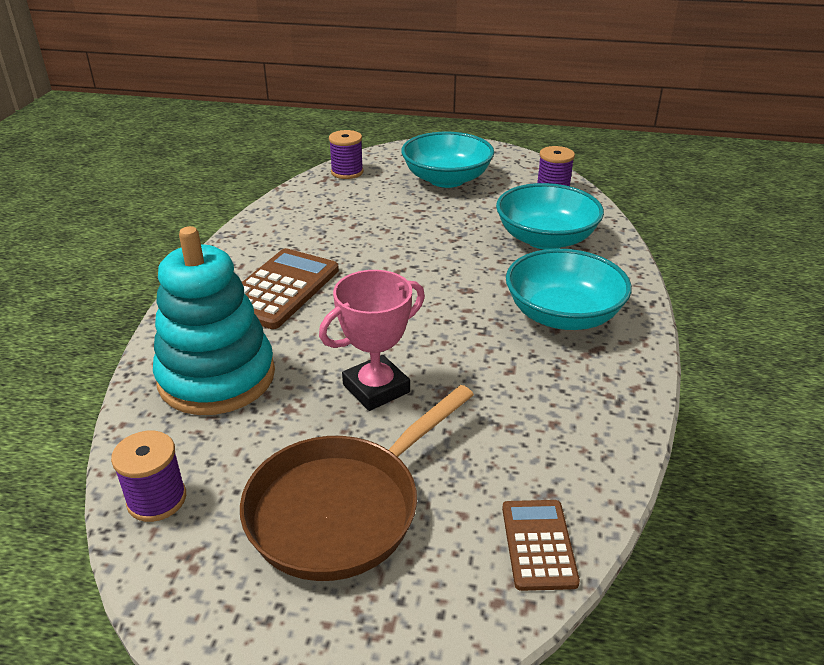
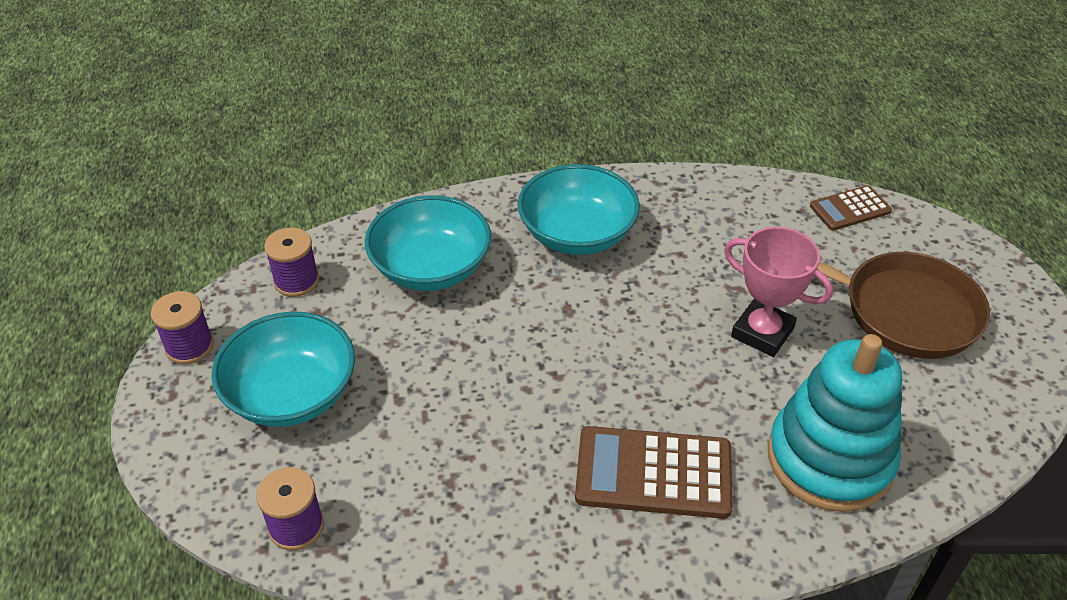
camera: 110 degrees left, 10 degrees up
purple spool [111,431,186,522] -> purple spool moved to [151,291,214,364]

